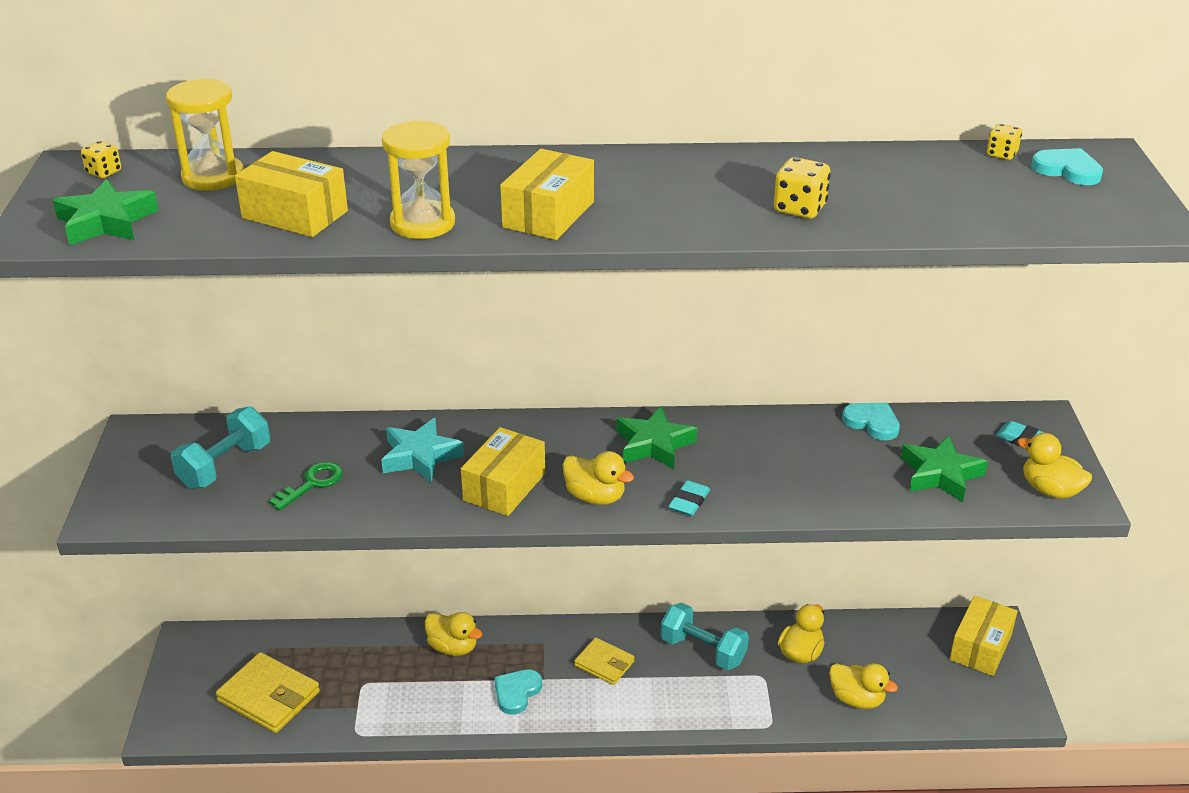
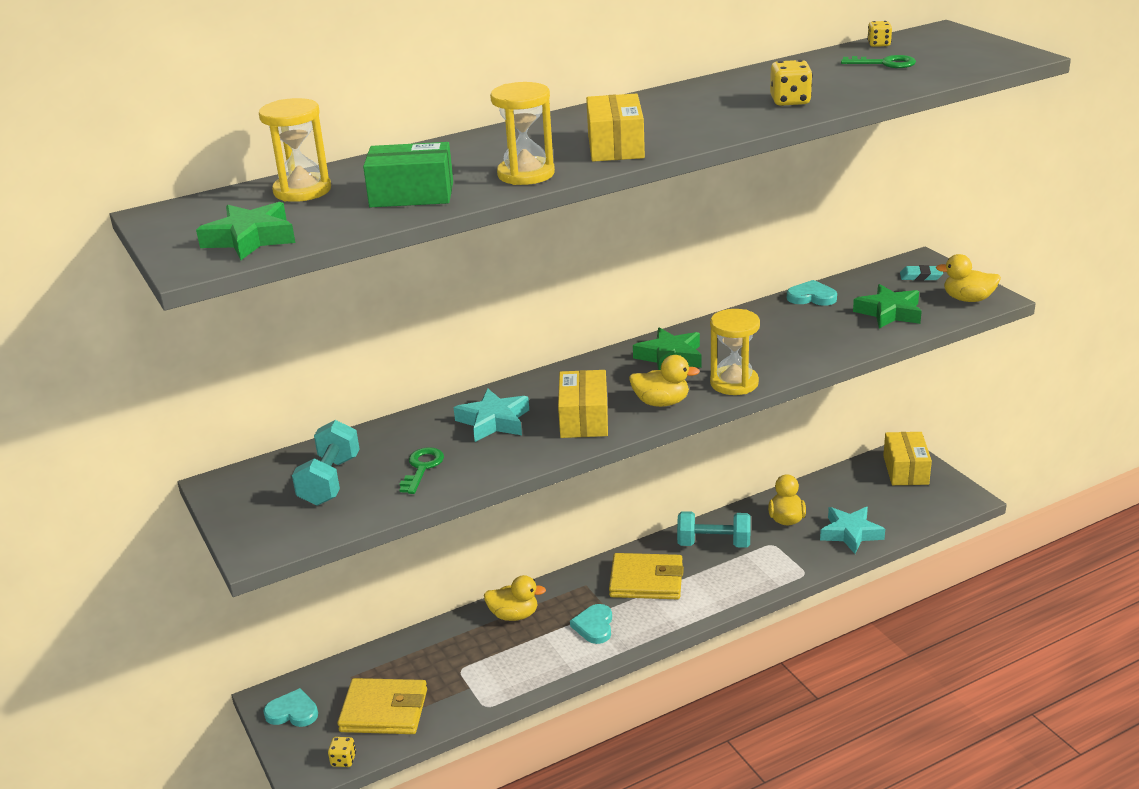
camera: 25 degrees left, 5 degrees down
yellow dice [81,141,121,178] -> yellow dice moved to [328,737,356,767]
yellow box [235,151,348,237] -> green box [363,142,453,207]
yellow wallet [574,637,635,685] -> yellow wallet [609,553,684,599], size x1.63
turquoise eraser [668,480,710,516] -> yellow hourglass [710,309,760,395]
yellow duck [829,663,898,709] -> turquoise star [820,507,885,554]
turquoise heart [1031,148,1103,185] -> turquoise heart moved to [263,688,318,727]
none -> green key [841,55,916,68]

